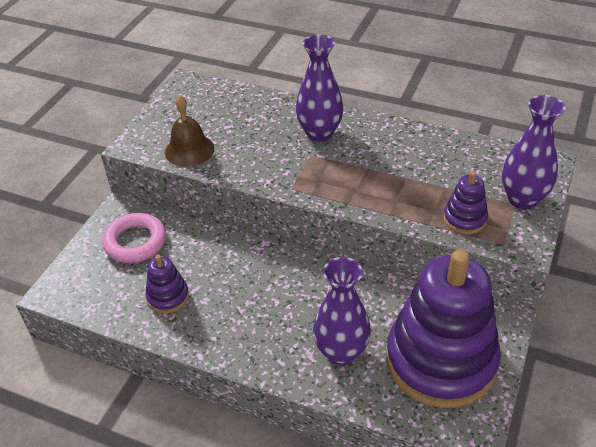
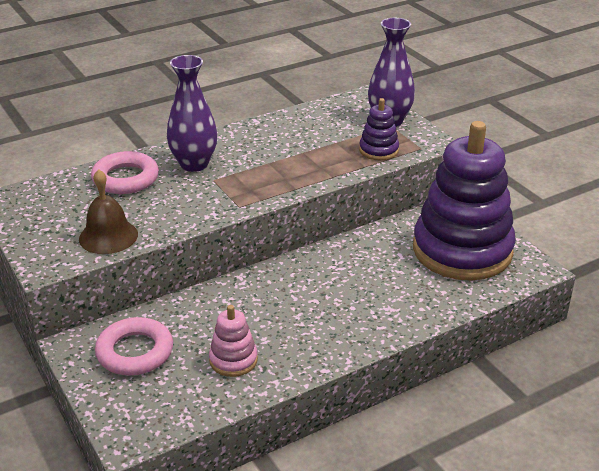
camera: 55 degrees left, 10 degrees down
purple stacking toy [145,255,189,313] -> pink stacking toy [209,305,258,377]
purple vase [313,257,371,366] -> none
none -> pink ring [91,151,159,194]

